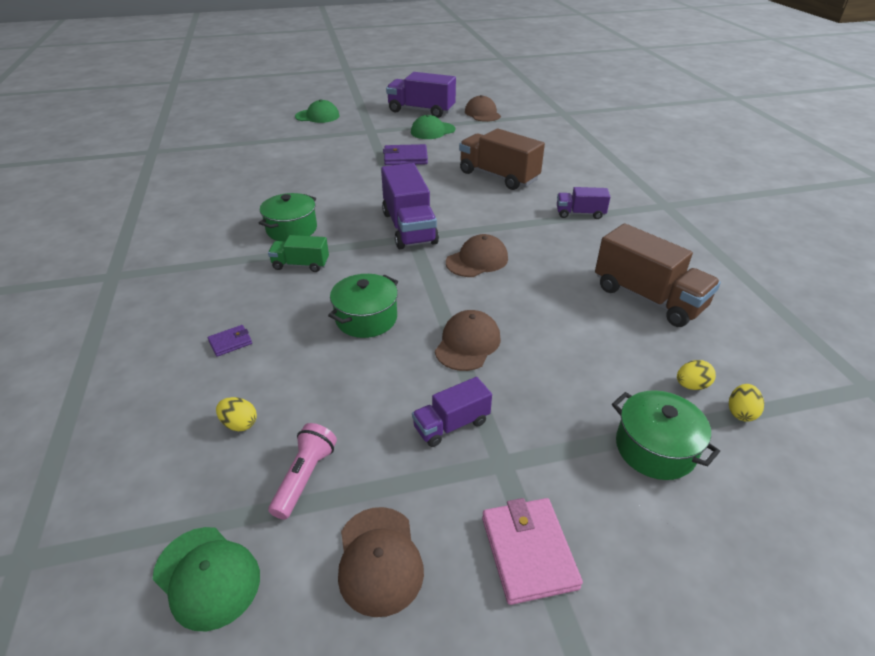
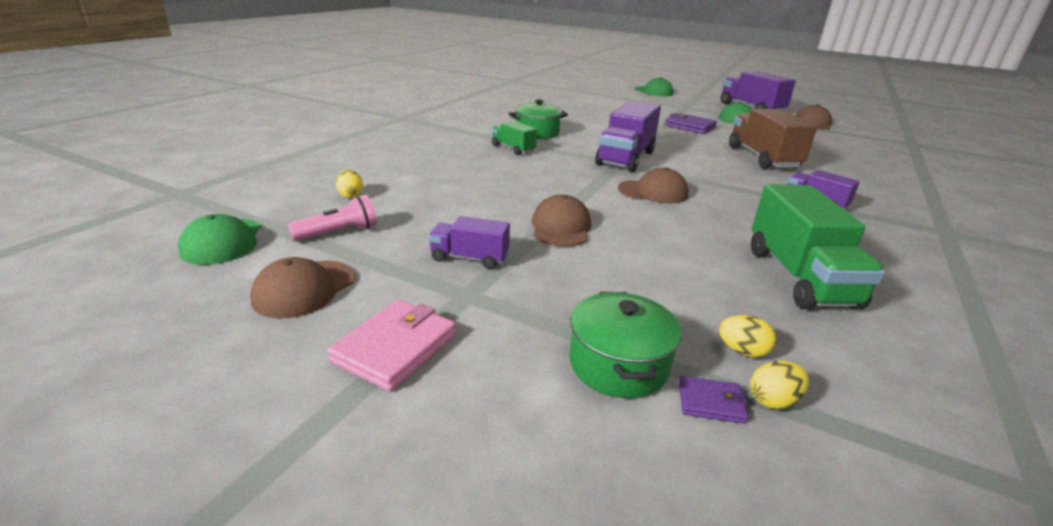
camera: 40 degrees right, 10 degrees down
purple wallet [208,325,252,357] -> purple wallet moved to [679,376,748,424]
green pot [328,274,398,338] -> none
brown cap [435,310,501,371] -> brown cap turned 60 degrees counterclockwise [532,195,591,247]
brown truck [595,223,721,327] -> green truck [751,184,885,310]

